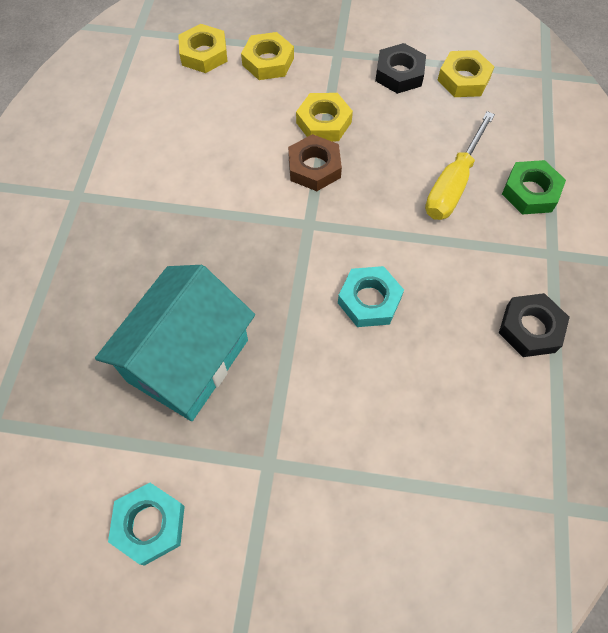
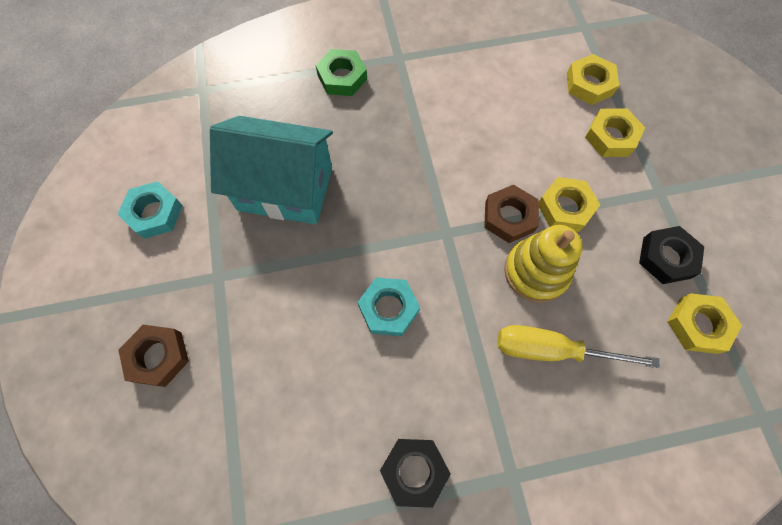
camera: 70 degrees right, 5 degrees up
green nut [502,160,566,214] -> green nut moved to [316,49,367,96]
none -> brown nut [118,325,189,387]
none -> yellow stacking toy [504,225,583,303]

